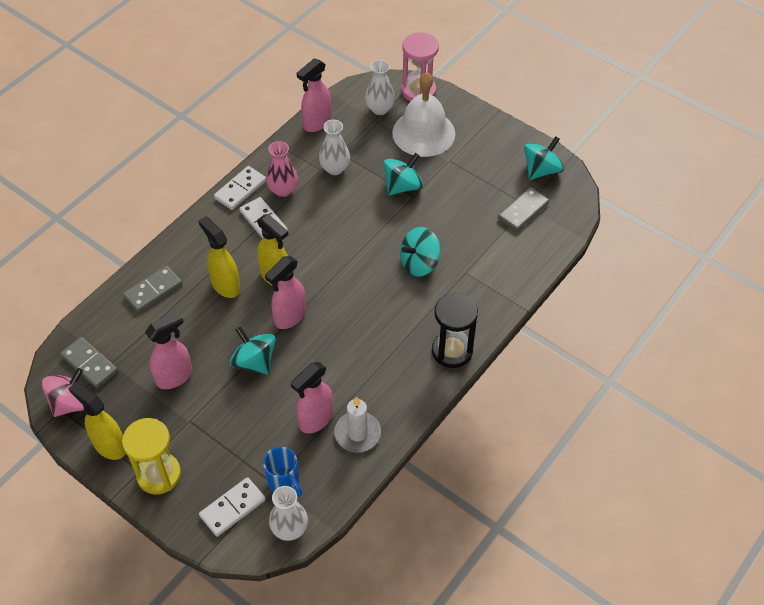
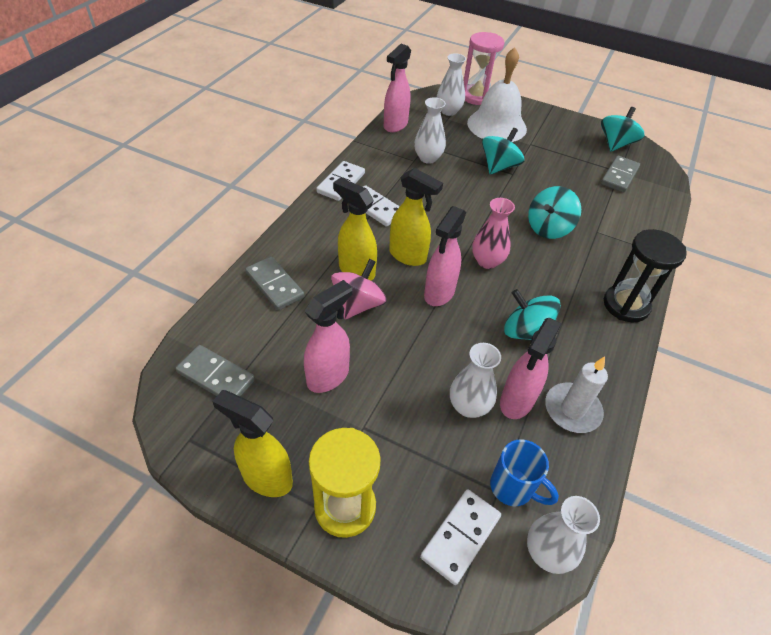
camera: 15 degrees left, 5 degrees down
pink spinning top [42,368,85,417] -> pink spinning top moved to [331,259,387,319]
grey domino [123,265,182,313] -> grey domino turned 75 degrees counterclockwise [245,256,305,310]
turquoise spinning top [230,327,276,375] -> turquoise spinning top moved to [504,289,561,340]
pink vase [266,141,298,197] -> pink vase moved to [472,198,515,269]
none -> white vase [450,343,501,418]

